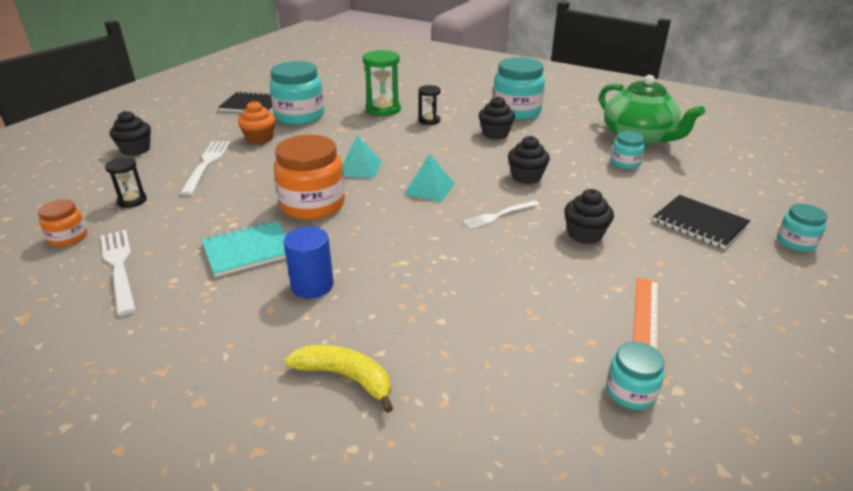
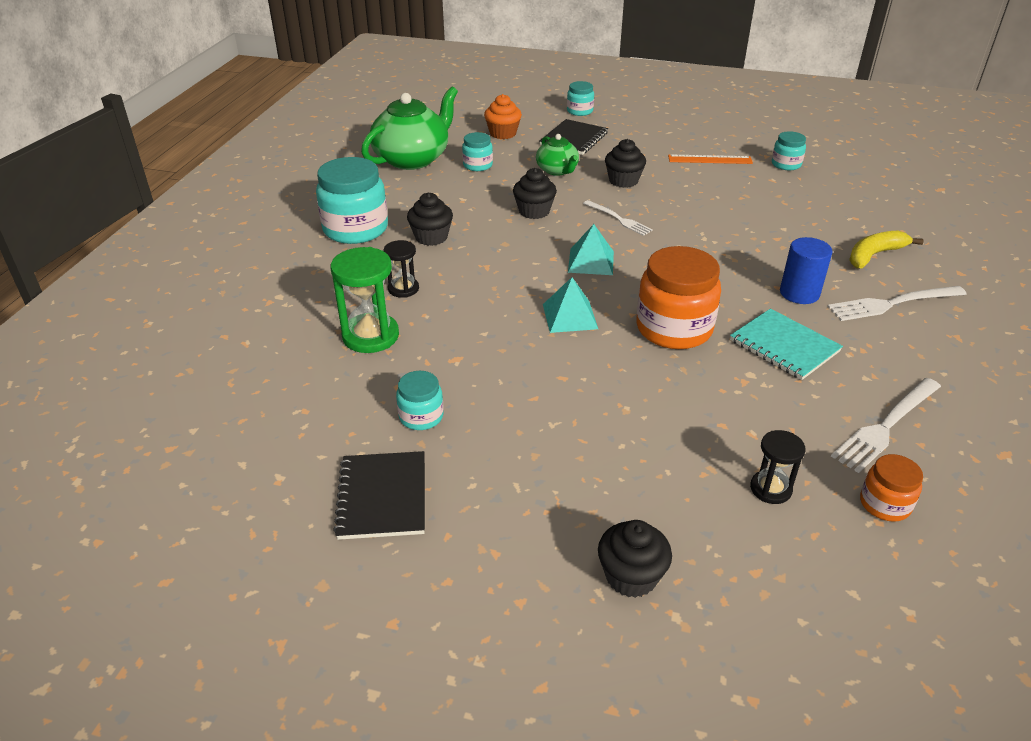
camera: 105 degrees left, 5 degrees up
white fork [180,141,231,196] -> white fork moved to [827,286,967,321]
orange cupcake [238,101,276,144] -> orange cupcake moved to [484,94,522,139]
turquoise jar [270,61,324,125] -> turquoise jar [396,371,444,430], size x0.52
yellow banana [285,345,393,413] -> yellow banana turned 45 degrees clockwise [849,231,924,269]
none -> green teapot [536,134,579,176]

